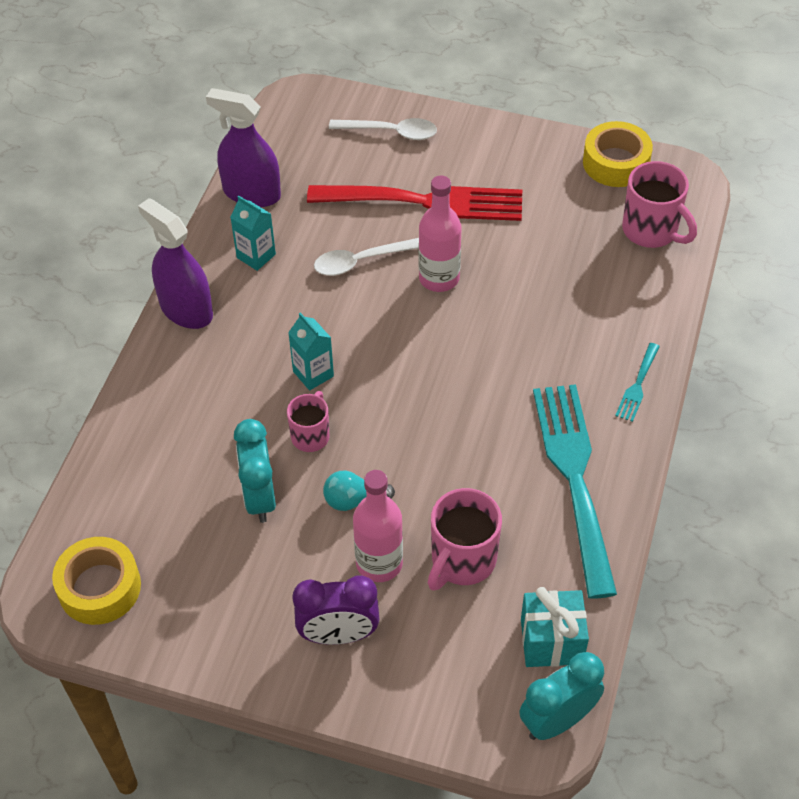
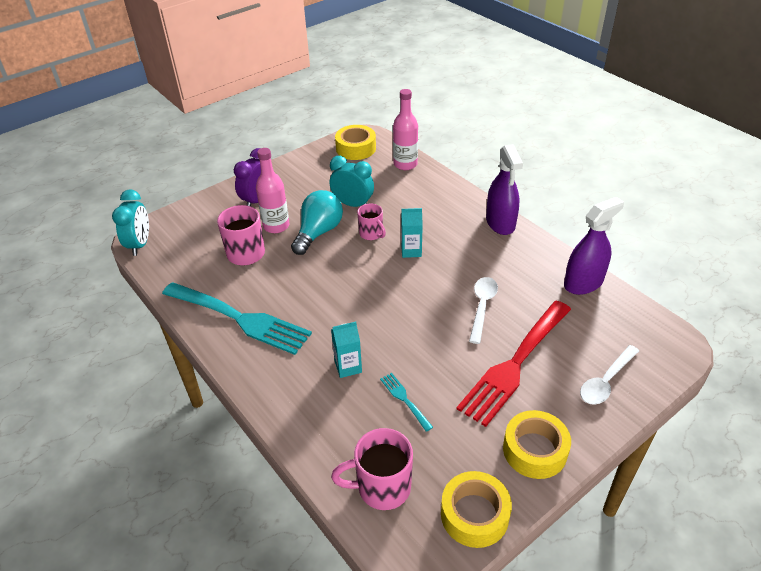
camera: 125 degrees right, 10 degrees down
purple spray bottle [138,198,213,329] -> purple spray bottle turned 90 degrees clockwise [486,144,523,235]
turquoise carton [230,196,276,271] -> turquoise carton moved to [331,322,362,378]
turquoise light bulb [323,471,395,511] -> turquoise light bulb [291,190,343,255], size x1.74
pink bottle [419,176,462,292] -> pink bottle moved to [393,89,418,170]
turquoise gift [521,587,589,667] -> none
turquoise fork [615,343,660,422] -> turquoise fork moved to [380,373,433,432]
none -> yellow tape [503,410,571,479]

